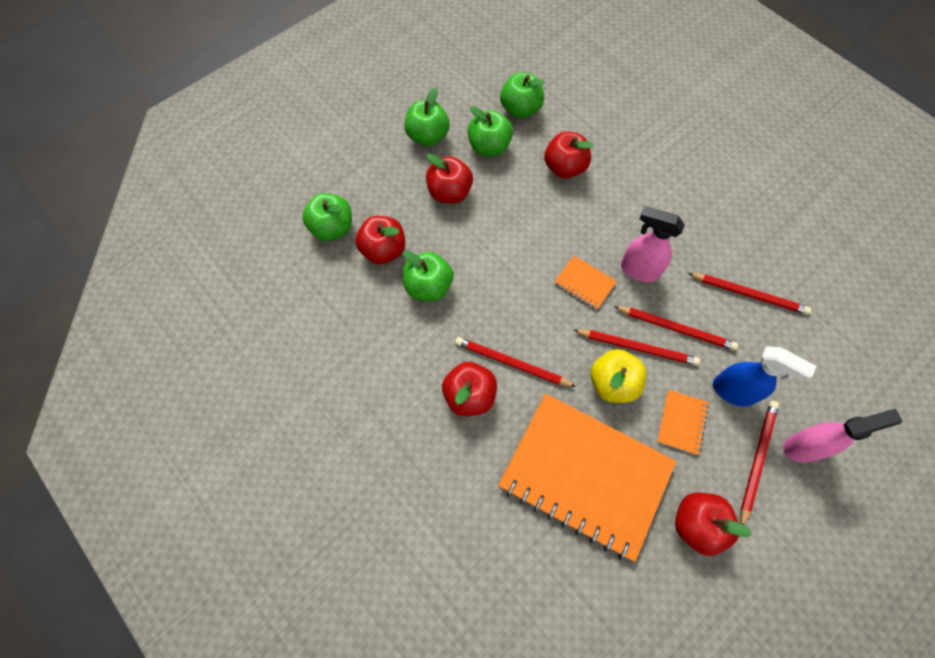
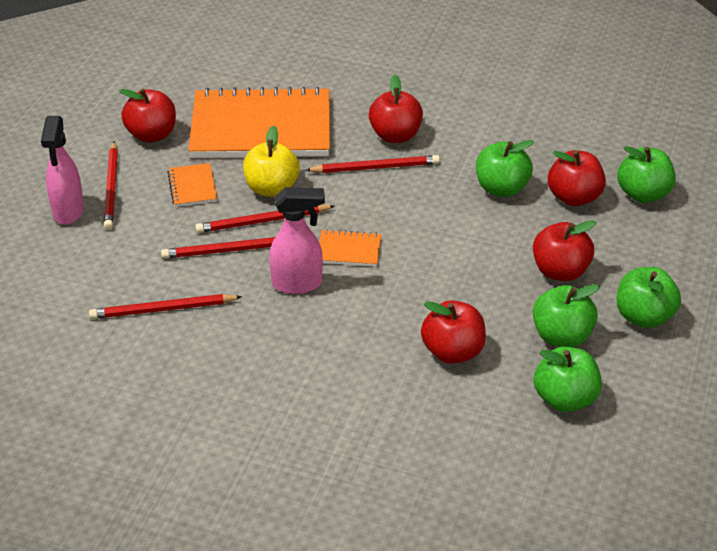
camera: 150 degrees right, 25 degrees down
blue spray bottle [713,346,816,407] -> none
pink spray bottle [783,409,903,462] -> pink spray bottle turned 45 degrees counterclockwise [41,116,84,225]

